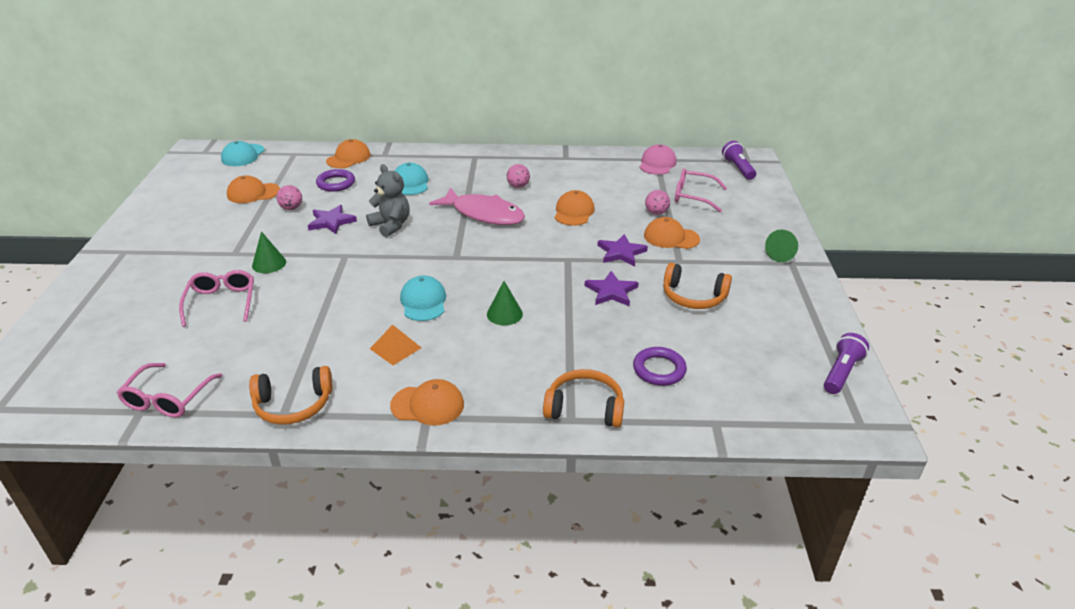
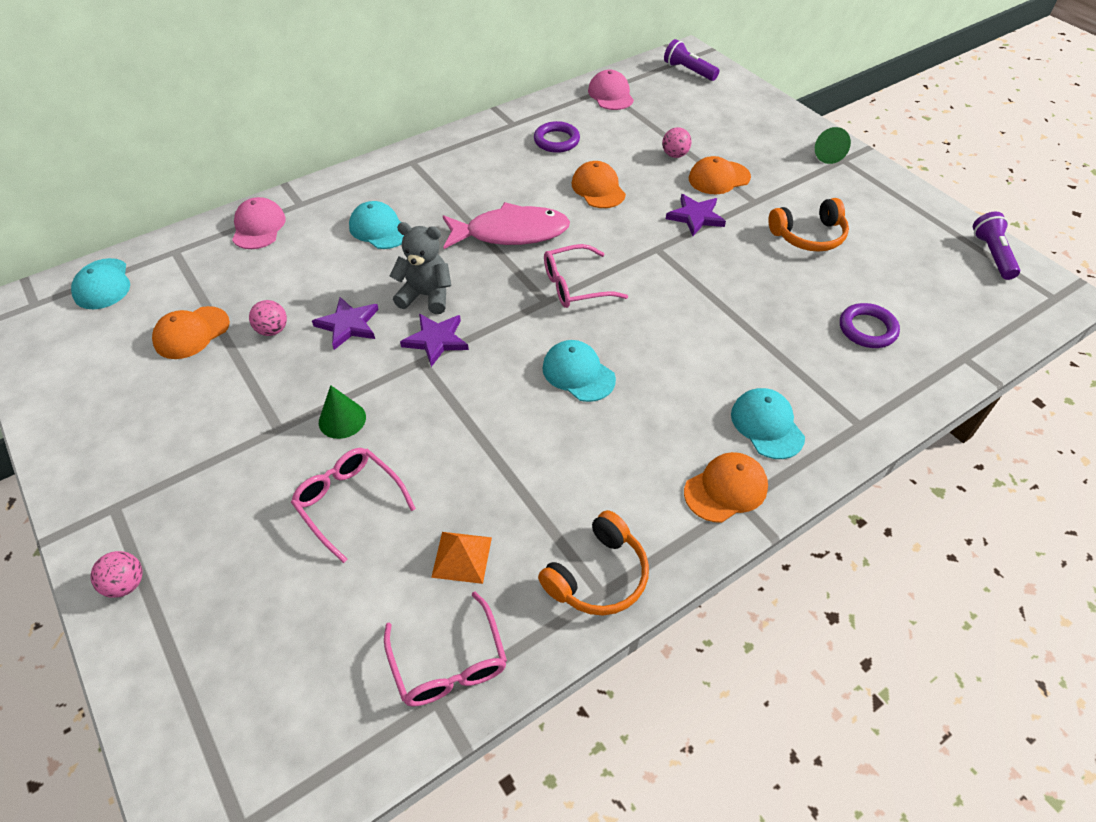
camera: 35 degrees left, 15 degrees up
purple ring [316,169,355,192] -> purple ring moved to [534,121,580,153]
orange cap [326,139,371,168] -> pink cap [232,197,286,249]
orange pyramid [370,325,422,365] -> orange pyramid moved to [431,532,492,584]
green cone [487,281,523,325] -> none
pink ball [507,164,530,188] -> pink ball moved to [91,551,143,598]
orange headphones [543,369,624,428] -> none
purple star [585,271,639,306] -> purple star moved to [400,314,469,367]
pink glasses [675,168,727,212] -> pink glasses moved to [544,244,628,308]
none -> turquoise cap [731,388,805,459]

